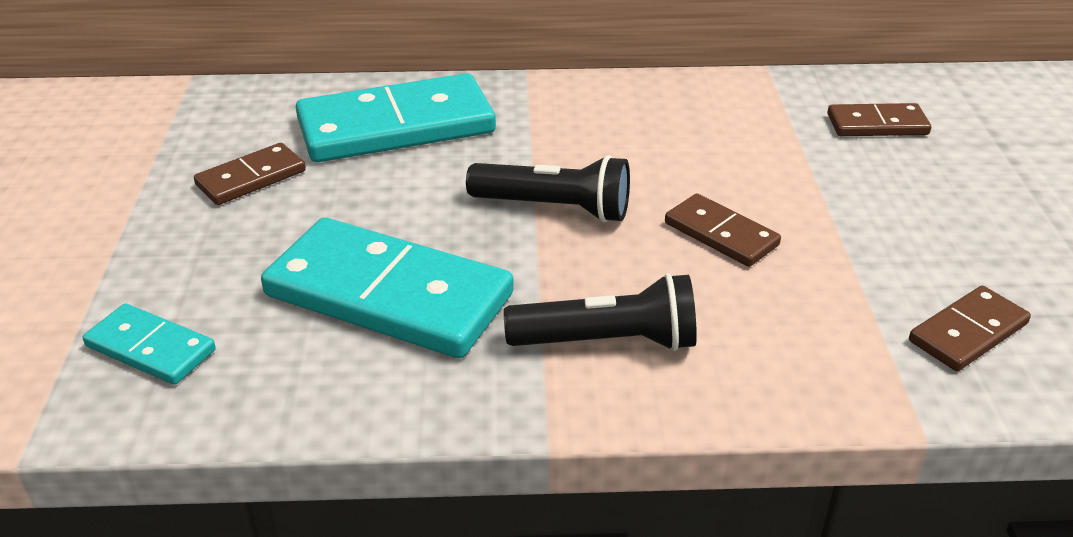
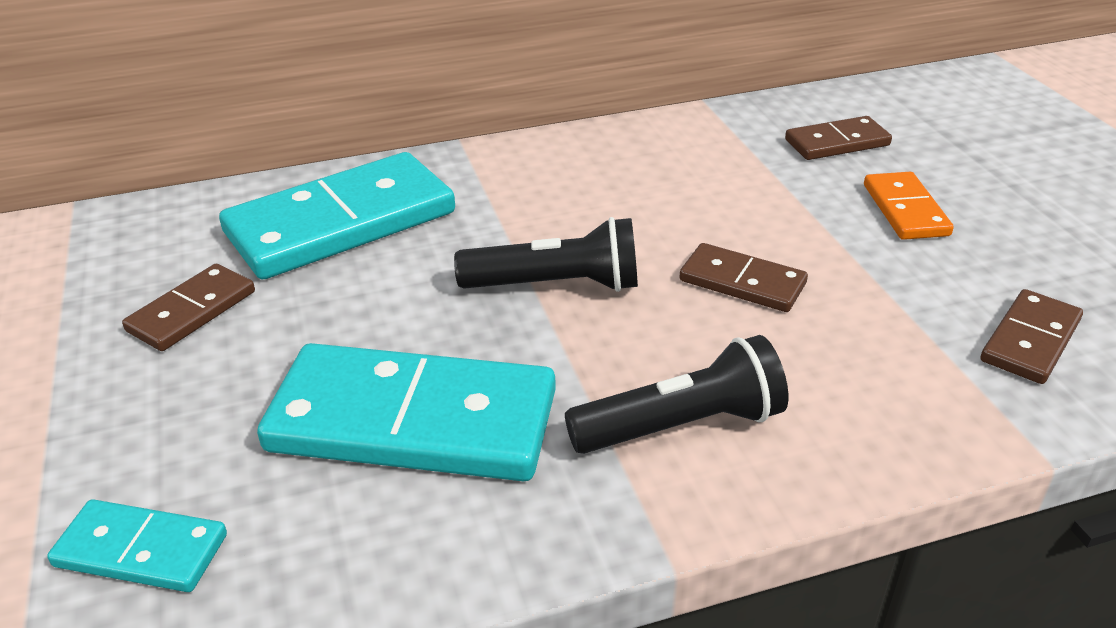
camera: 15 degrees left, 0 degrees up
none -> orange domino [864,172,954,240]

